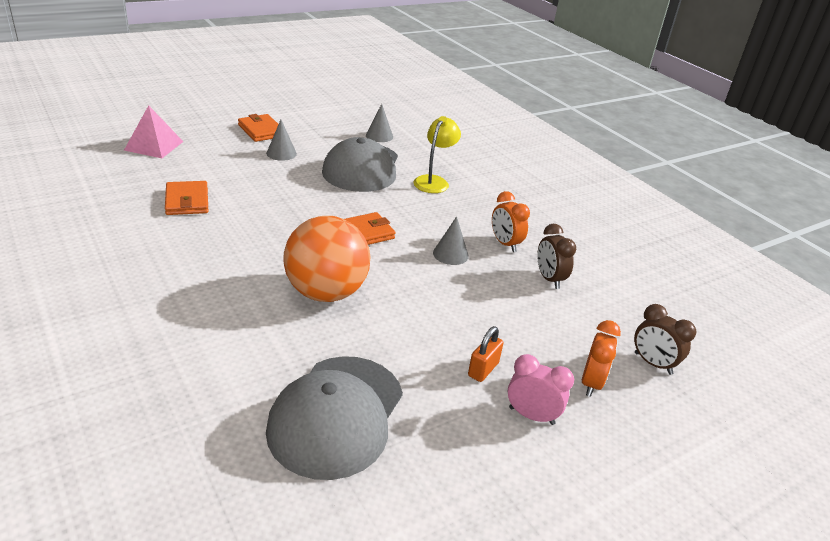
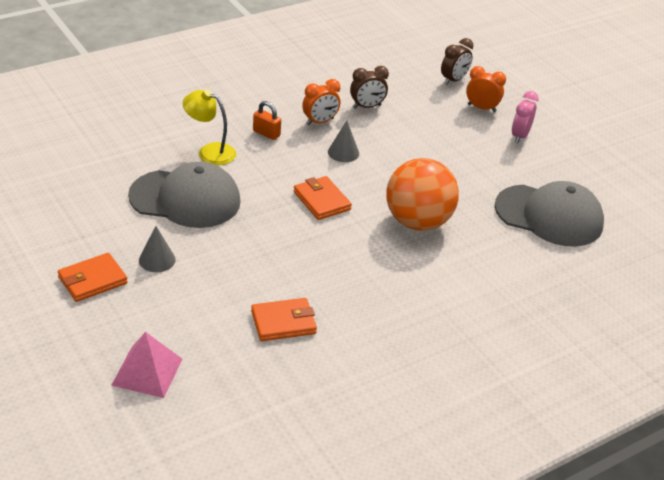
camera: 90 degrees left, 5 degrees up
grey cone [366,104,393,142] -> none
orange padlock [468,326,503,382] -> orange padlock moved to [253,101,281,140]

